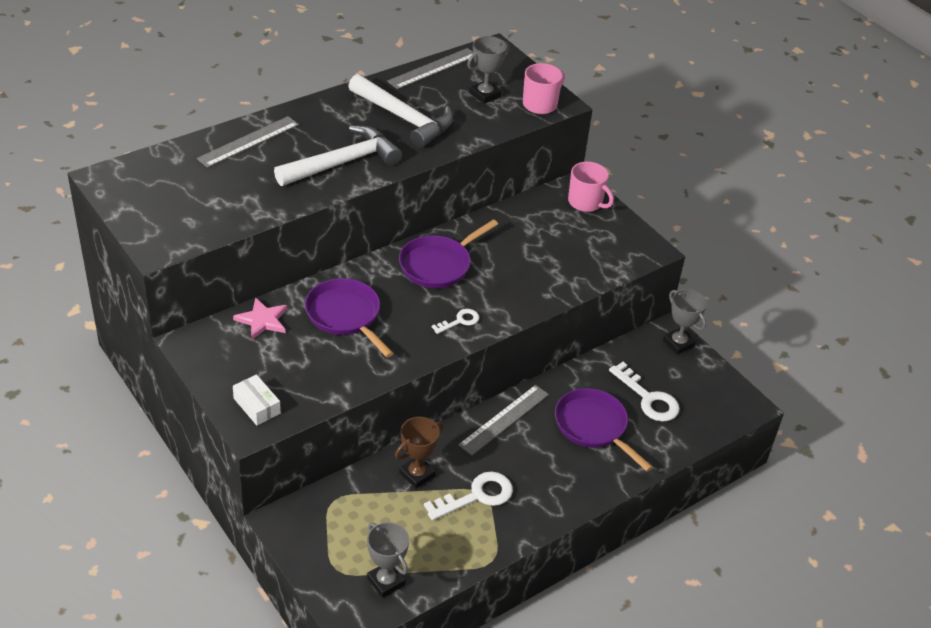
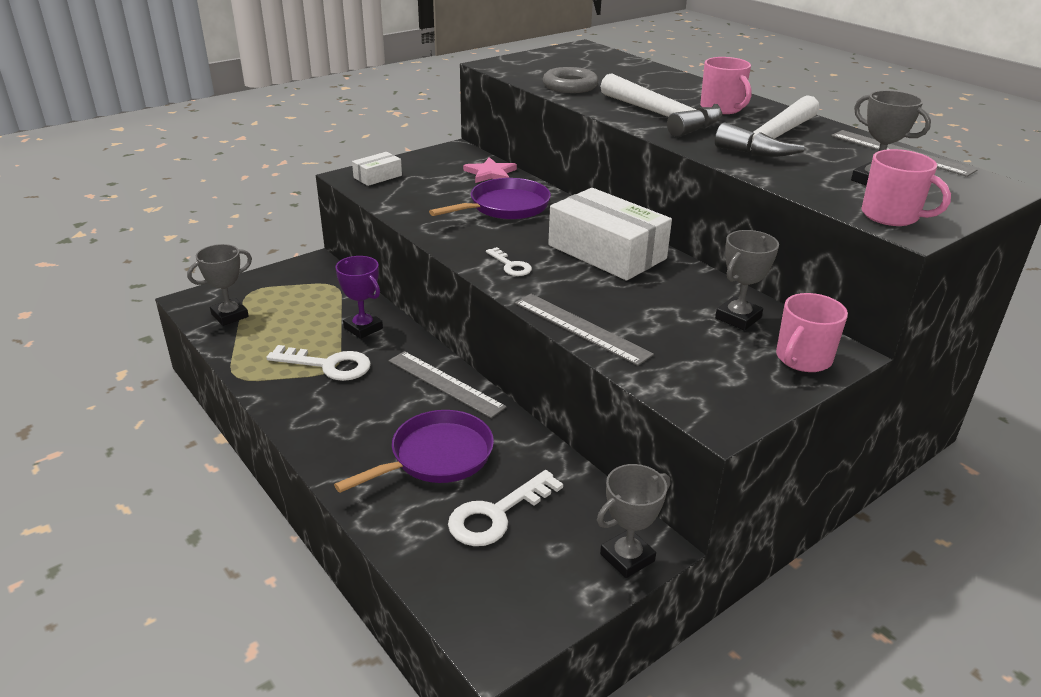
camera: 90 degrees right, 10 degrees down
grey ruler [197,116,299,168] -> grey ruler moved to [515,294,654,366]
brown trophy [395,417,444,489] -> purple trophy [335,256,383,339]
purple pan [399,219,498,288] -> white box [548,188,672,280]
white key [424,472,513,520] -> white key turned 45 degrees counterclockwise [266,345,371,381]
none -> grey ring [543,67,598,93]
none -> pink mug [700,57,752,114]
none -> grey trophy [715,230,779,331]

